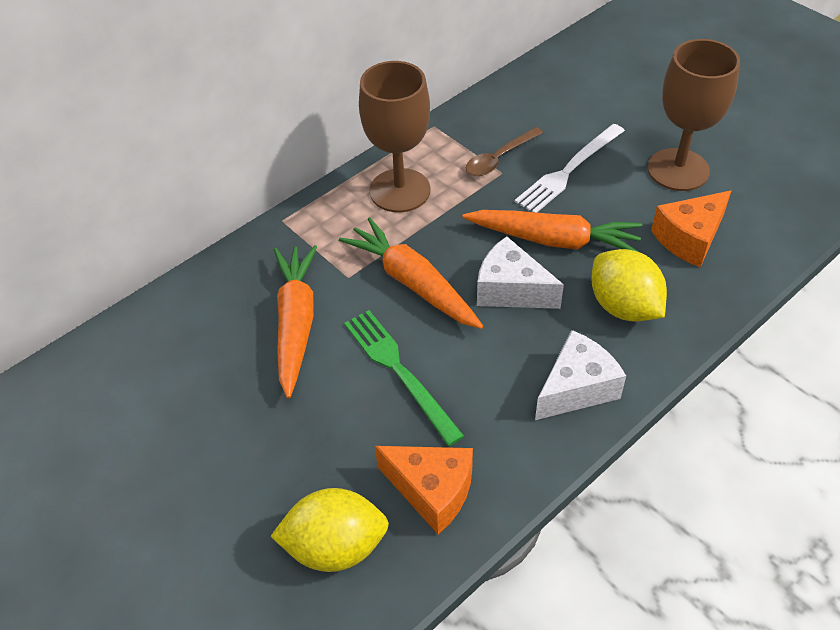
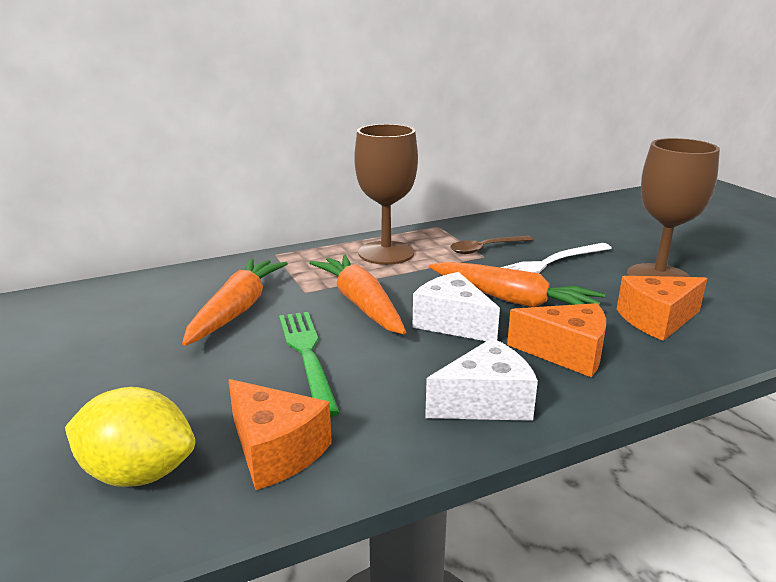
camera: 15 degrees right, 25 degrees down
yellow lemon [591,249,667,322] -> orange cheese [507,303,606,377]

